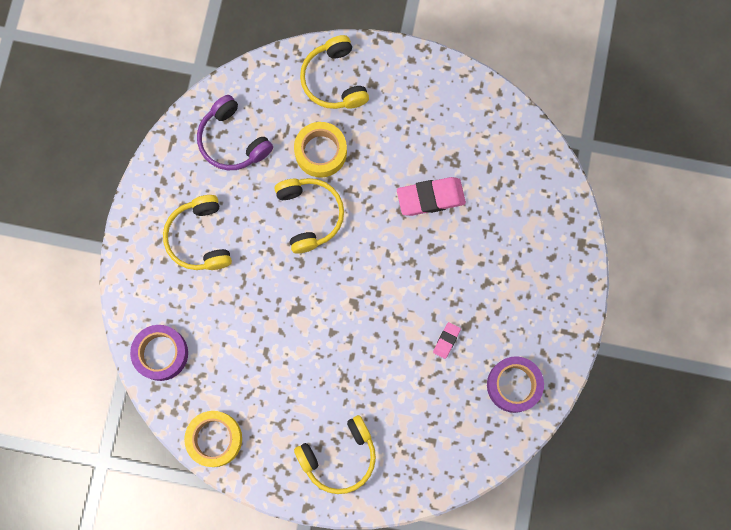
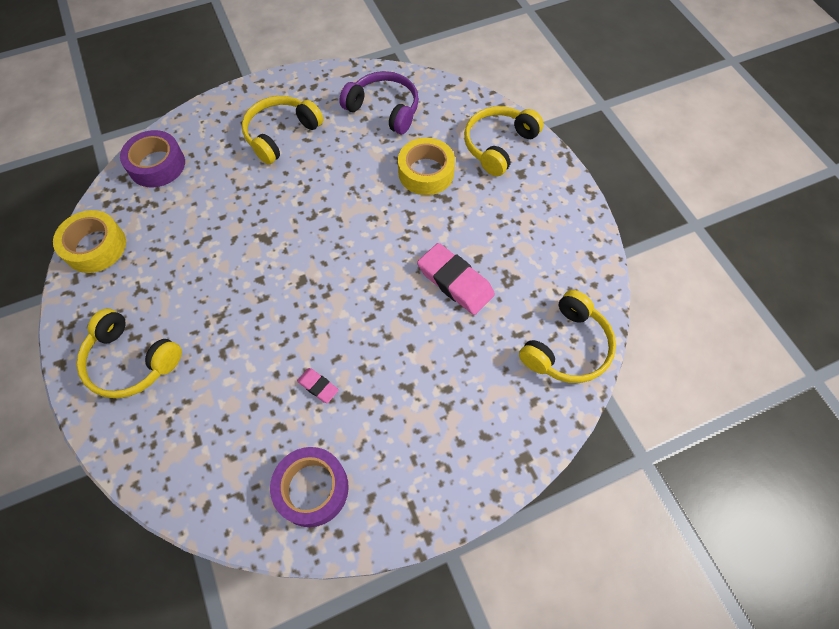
camera: 55 degrees right, 15 degrees down
purple headphones [197,95,273,170] -> purple headphones turned 105 degrees clockwise [339,71,419,134]
yellow headphones [274,178,344,254] -> yellow headphones moved to [519,290,616,383]
pink eraser [433,322,461,359] -> pink eraser turned 45 degrees clockwise [297,368,339,403]

